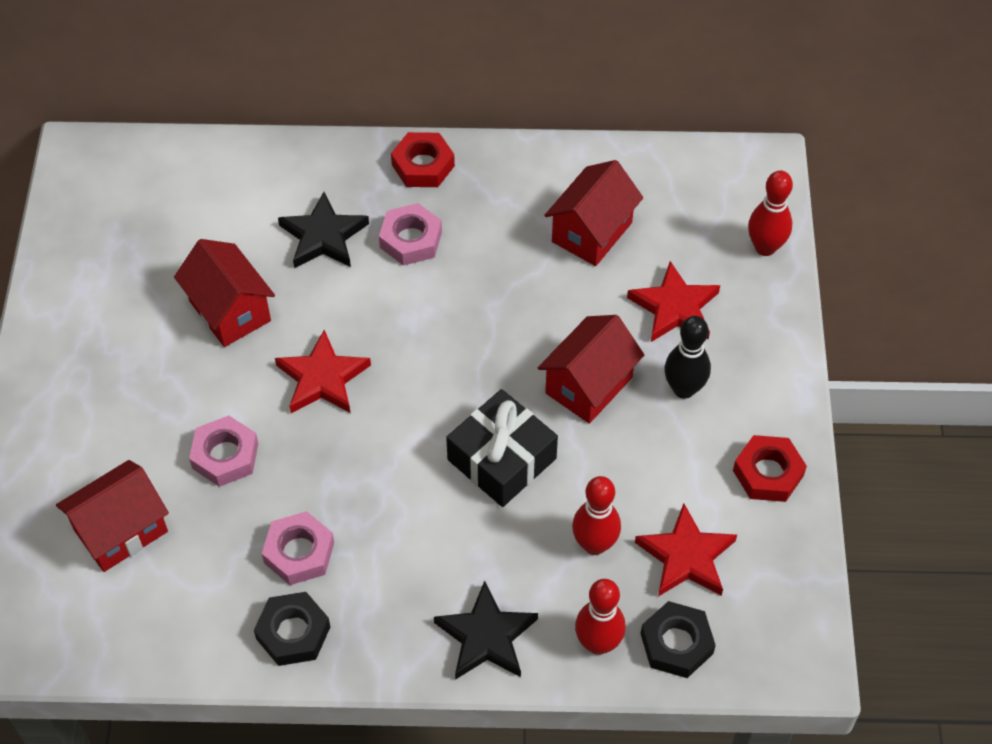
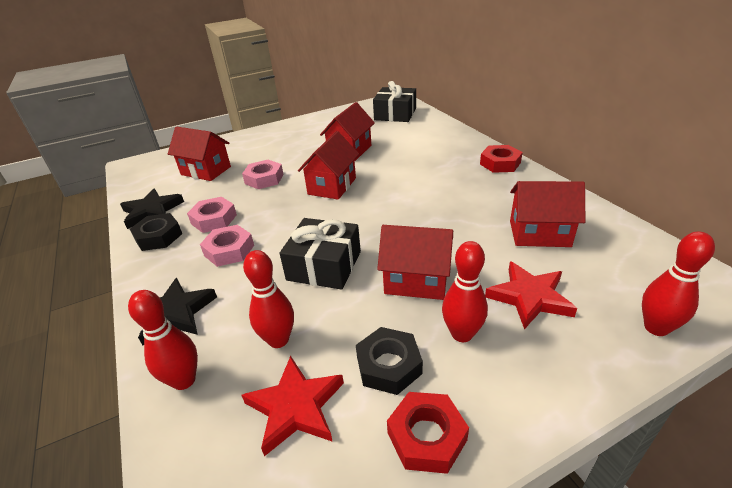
camera: 65 degrees right, 20 degrees down
red star [275,330,371,413] -> red house [298,131,359,200]
black star [278,192,369,268] -> black star moved to [120,189,184,229]
pink nut [379,203,442,266] -> pink nut moved to [200,225,254,267]
black nut [640,601,716,678] -> black nut moved to [356,327,423,395]
black bowling pin [665,316,711,399] -> red bowling pin [442,241,488,342]
none -> black gift [373,81,416,122]

